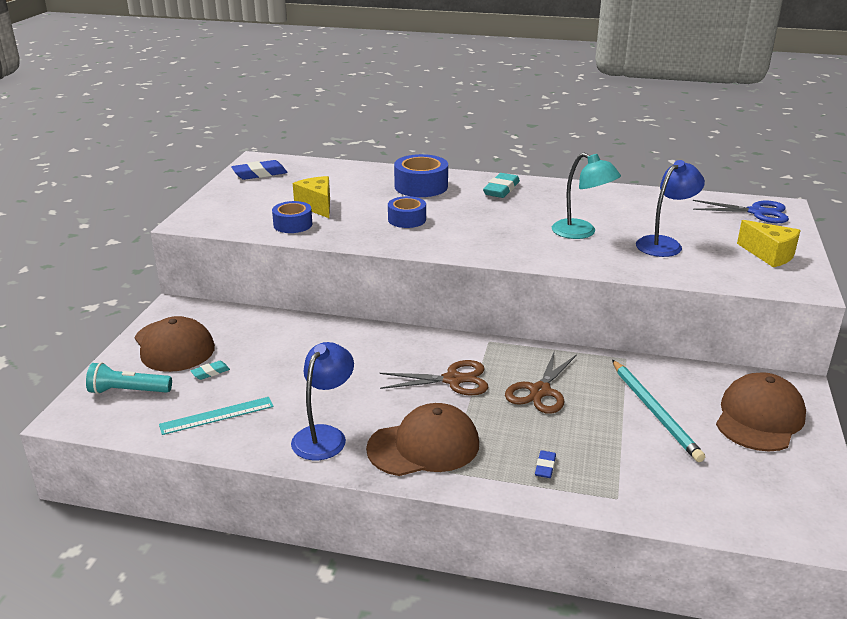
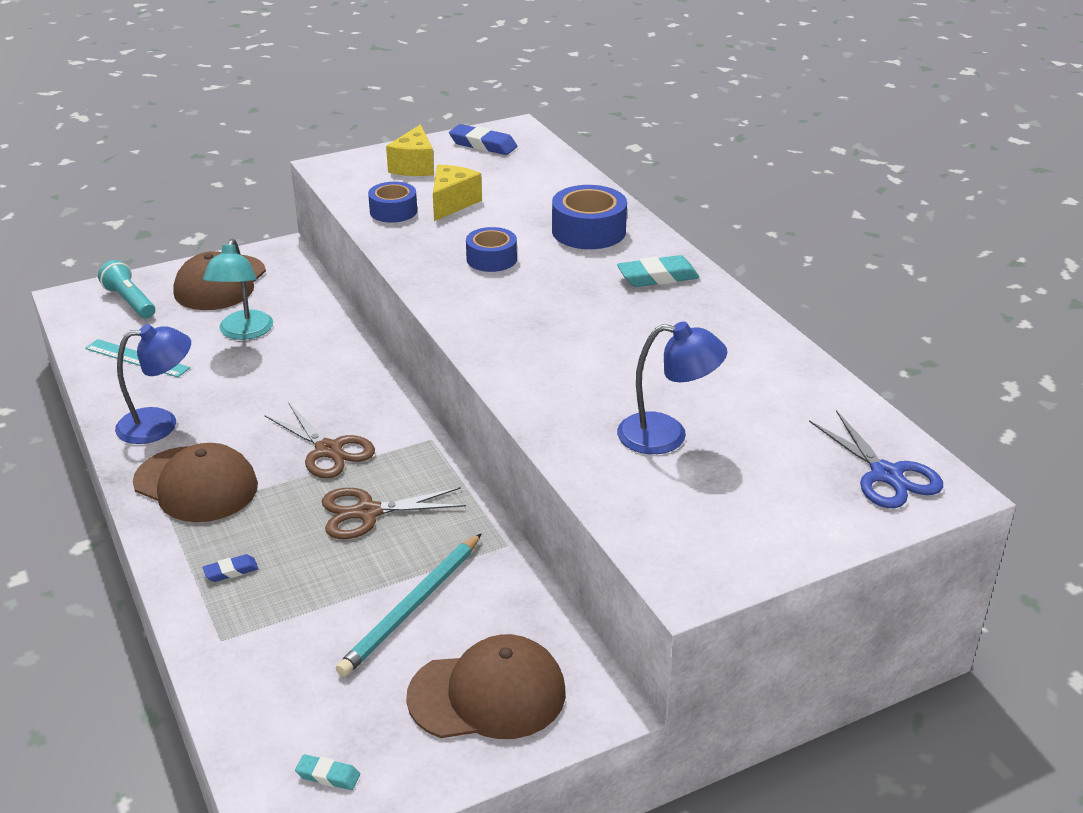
camera: 50 degrees right, 5 degrees up
turquoise eraser [190,361,230,380] -> turquoise eraser moved to [295,754,360,790]
turquoise lamp [552,153,621,239] -> turquoise lamp moved to [203,239,273,340]
yellow cheese [737,220,801,267] -> yellow cheese moved to [386,124,434,176]

